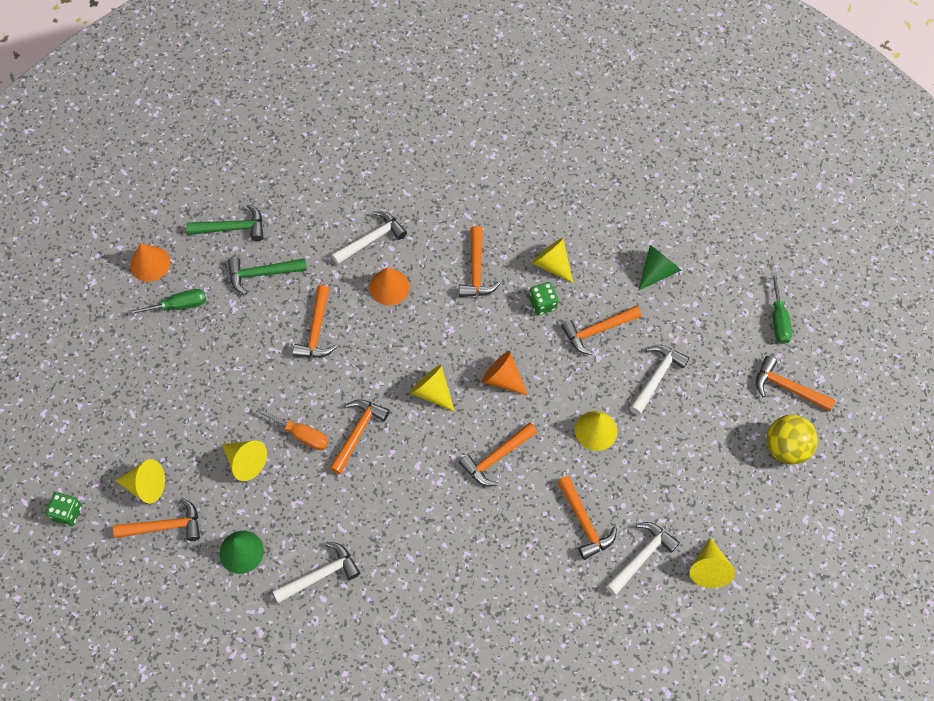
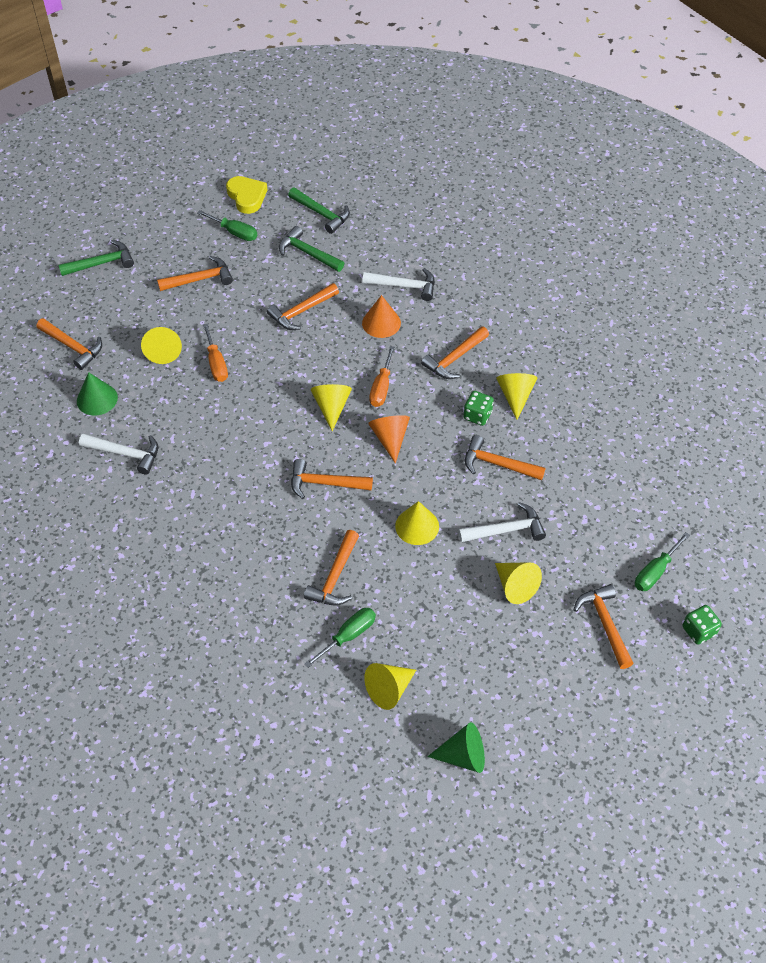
camera: 45 degrees right, 10 degrees down
green dice [46,492,82,526] -> green dice moved to [683,605,722,645]
yellow cone [115,459,165,503] -> yellow cone moved to [495,562,542,604]
orange cone [130,243,170,282] -> yellow heart [226,176,267,214]
orange hammer [329,399,390,475] -> orange hammer moved to [157,256,233,291]
white hammer [606,522,680,595] -> green screwdriver [305,608,376,668]
green cone [639,245,682,290] -> green cone moved to [427,722,485,773]
yellow ball [767,415,818,465] -> none
none -> green hammer [58,240,134,276]
none -> orange screwdriver [369,346,395,407]

